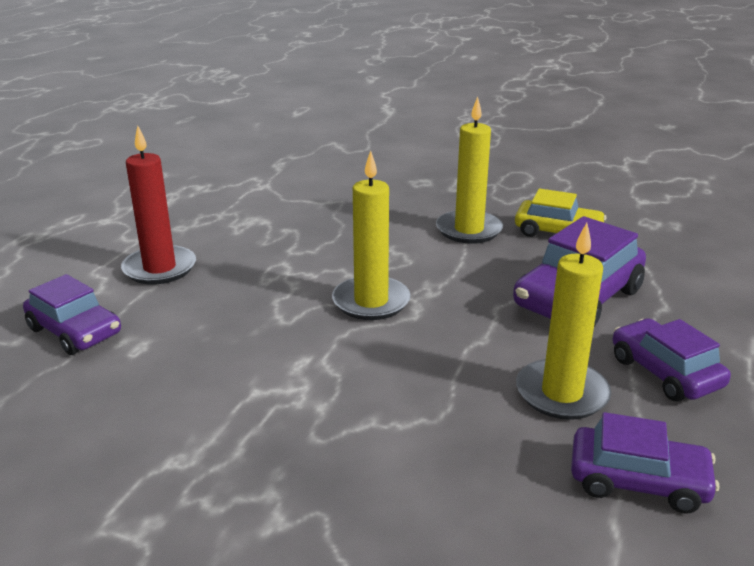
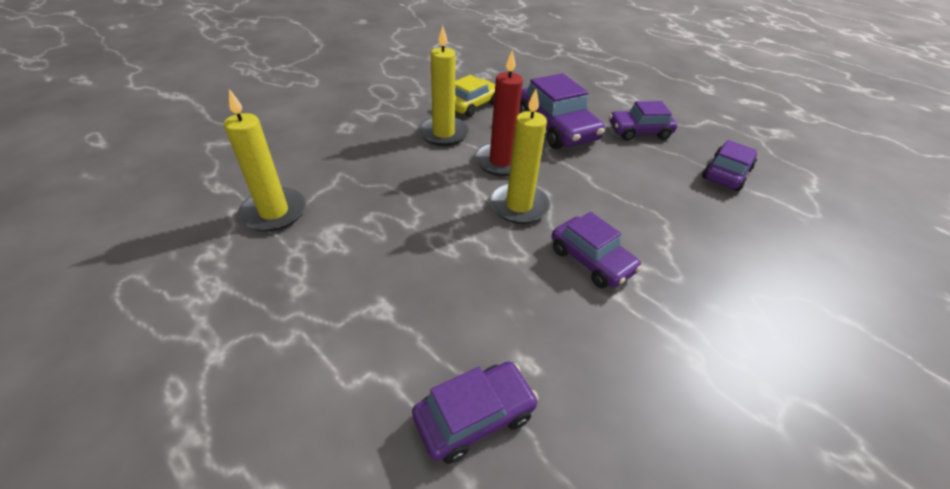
camera: 70 degrees left, 15 degrees up
red candle [121,126,196,284] -> red candle moved to [474,50,523,176]
yellow candle [516,223,611,420] -> yellow candle moved to [224,89,306,232]
none -> purple car [552,212,642,288]

